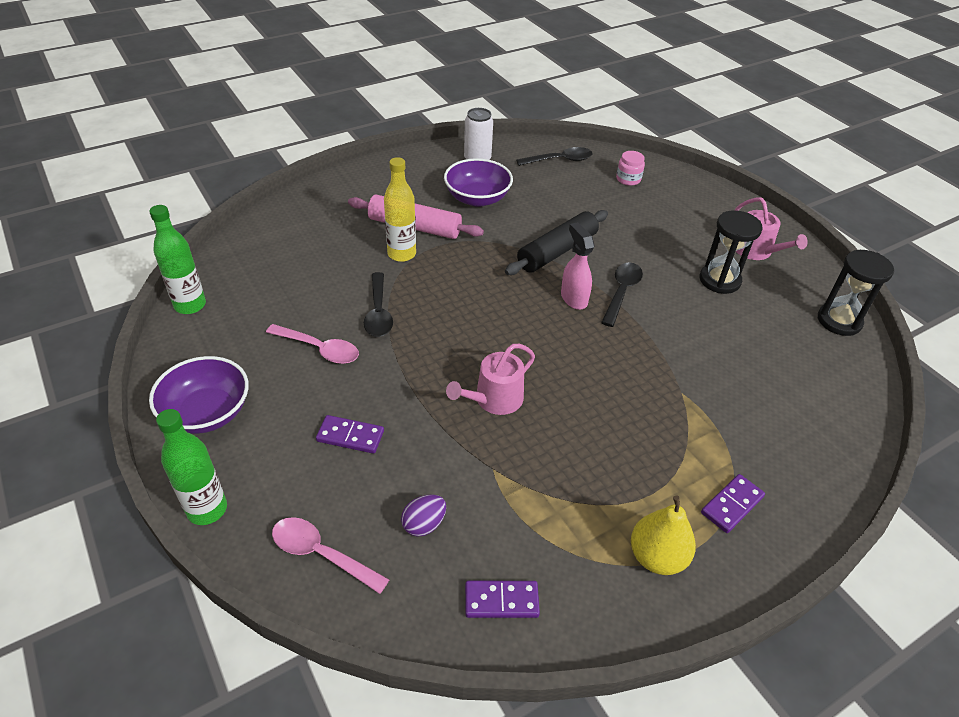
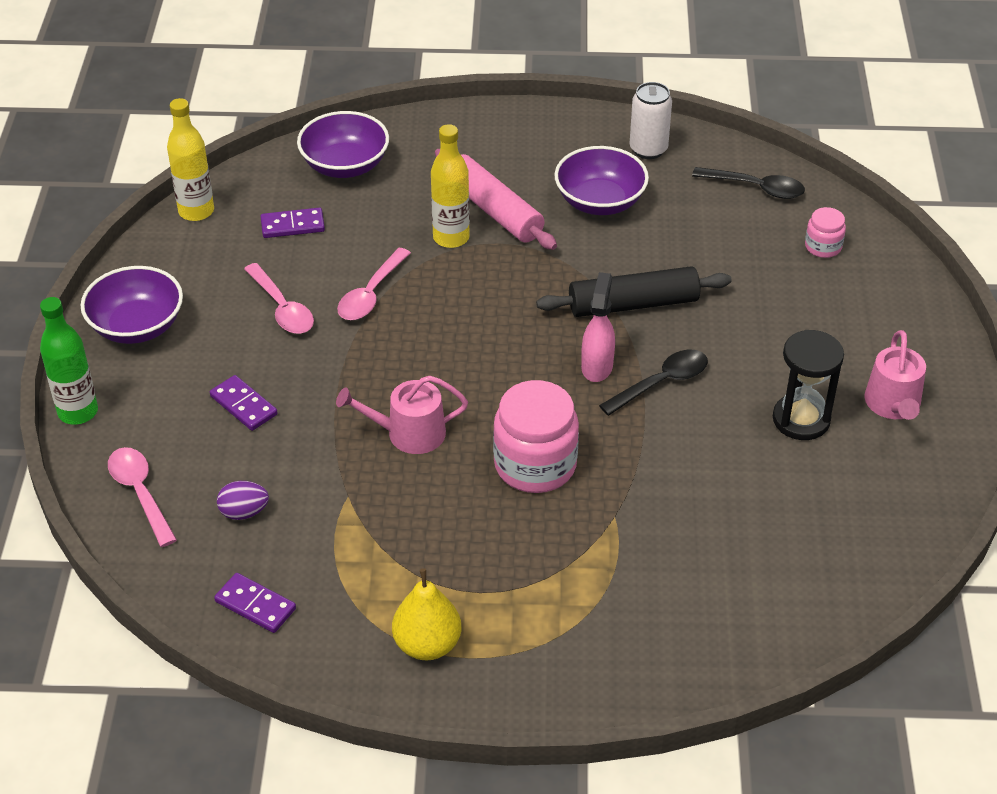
camera: 35 degrees right, 0 degrees up
green bottle [149,205,206,314] -> yellow bottle [167,98,214,221]
black spoon [364,272,393,337] -> pink spoon [337,248,411,320]
purple domino [701,474,765,533] -> purple domino moved to [261,208,325,238]
black hourglass [818,250,894,336] -> none
none -> purple bowl [297,111,389,178]
none -> pink jar [493,380,579,493]

